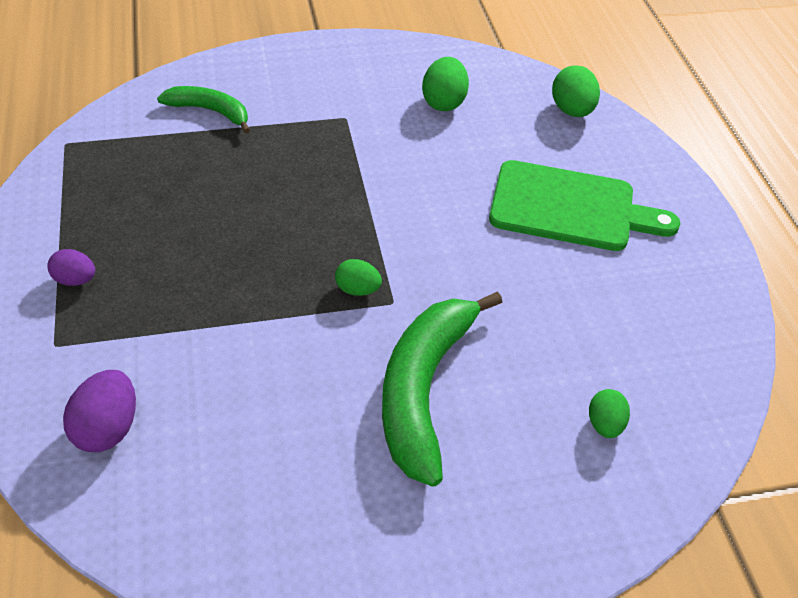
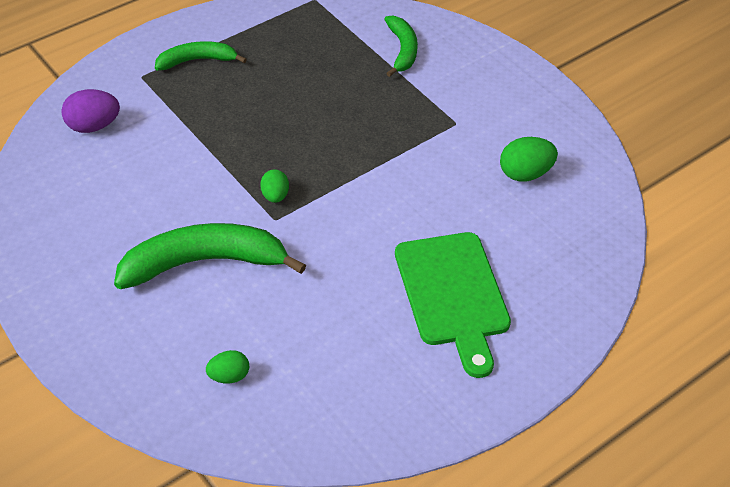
camera: 65 degrees right, 0 degrees up
purple egg [47,249,95,286] -> green banana [155,41,247,71]
green egg [552,65,600,117] -> none

